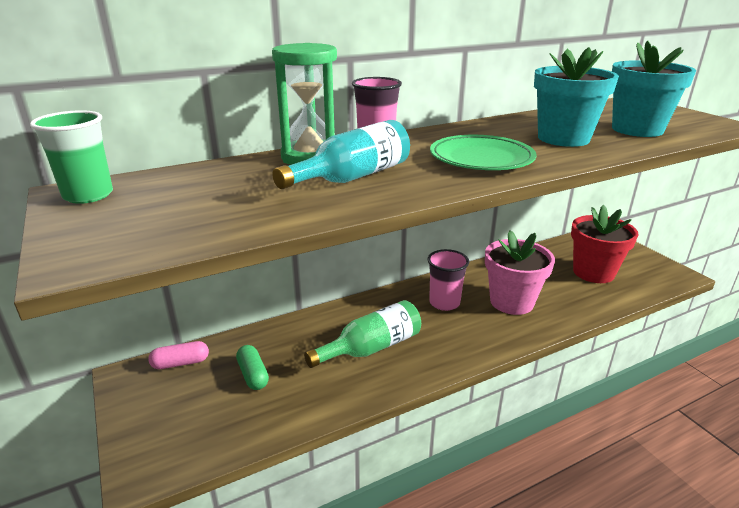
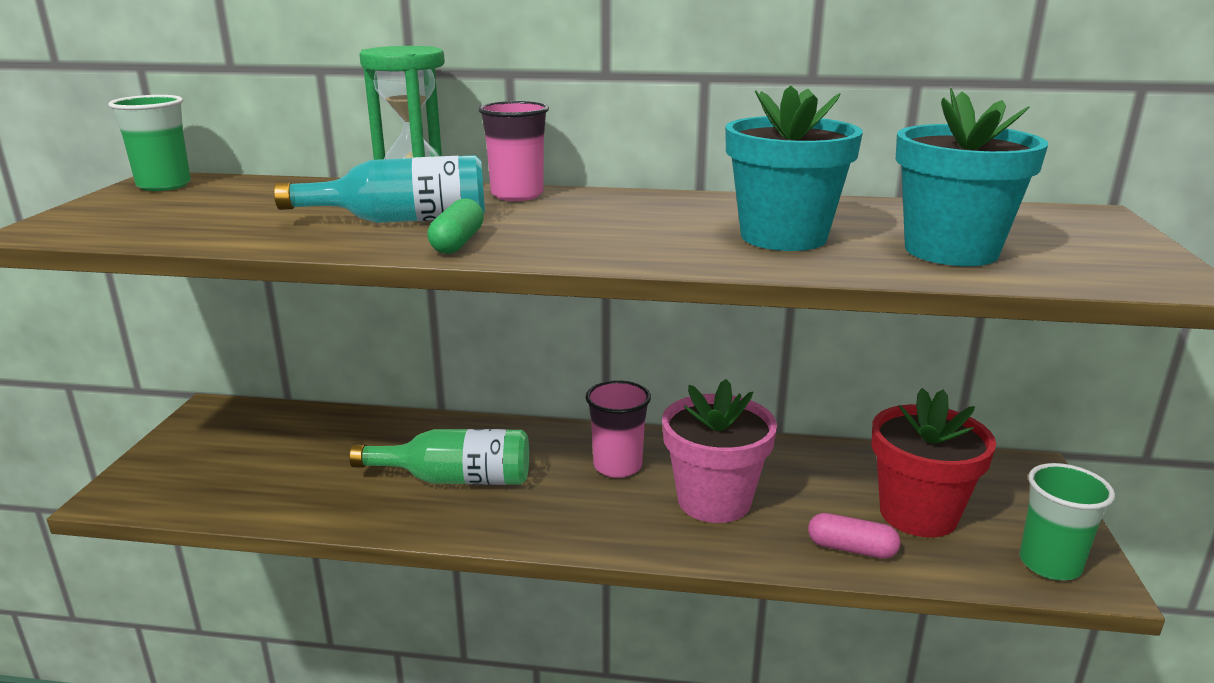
camera: 35 degrees right, 5 degrees down
pink capsule [148,341,209,369] -> pink capsule moved to [808,513,901,559]
green capsule [236,345,269,390] -> green capsule moved to [427,198,484,254]
green plate [430,135,536,170] -> none
none -> green cup [1020,463,1115,580]

